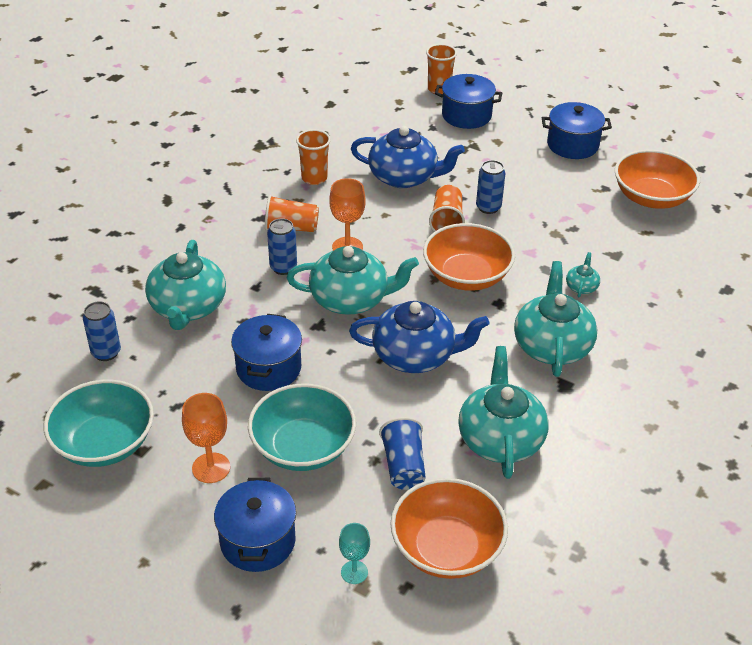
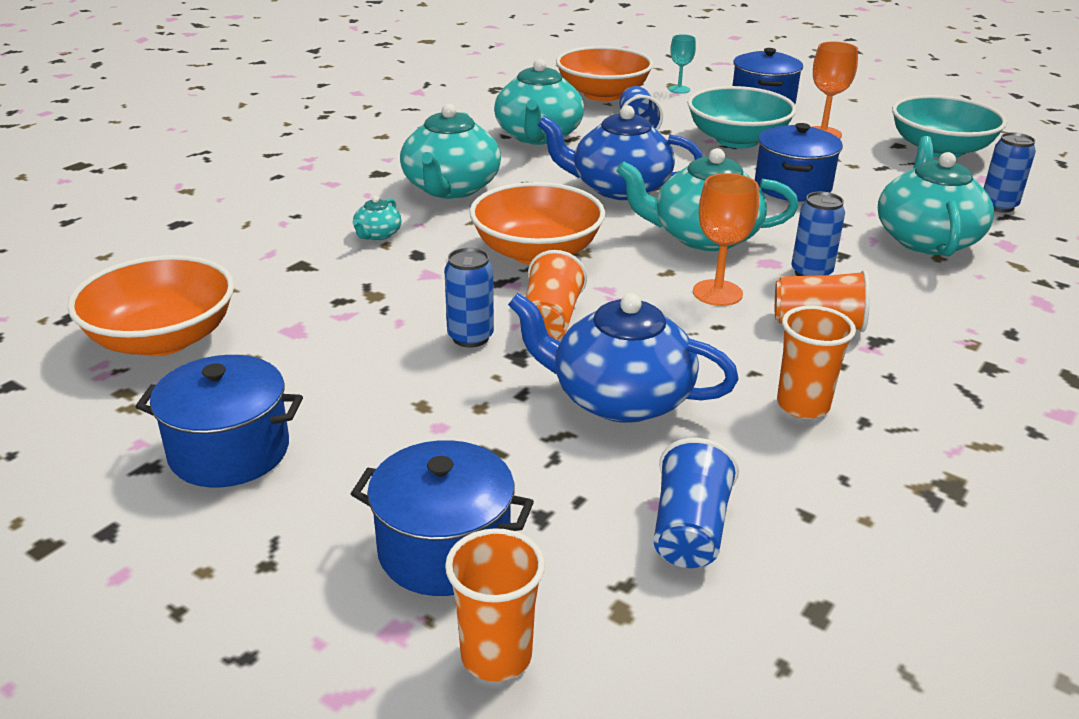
camera: 175 degrees left, 10 degrees down
none -> blue cup [654,438,739,568]

